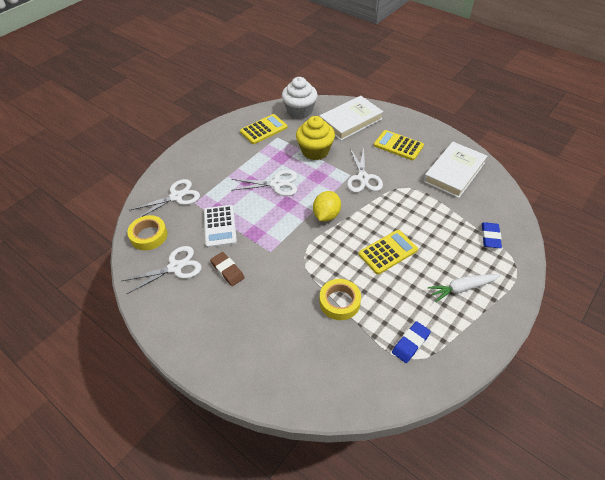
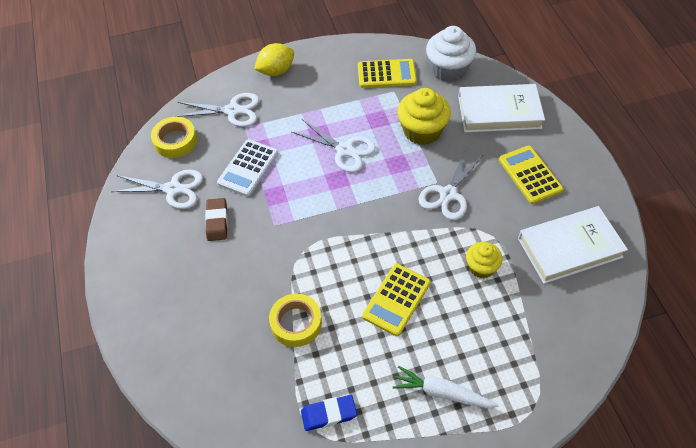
camera: 35 degrees right, 5 degrees up
yellow lemon [313,191,341,221] -> yellow lemon moved to [254,43,294,76]
yellow calculator [359,230,418,274] -> yellow calculator turned 120 degrees clockwise [362,264,431,336]
blue eraser [482,222,502,248] -> none
none -> yellow cupcake [466,242,503,278]

